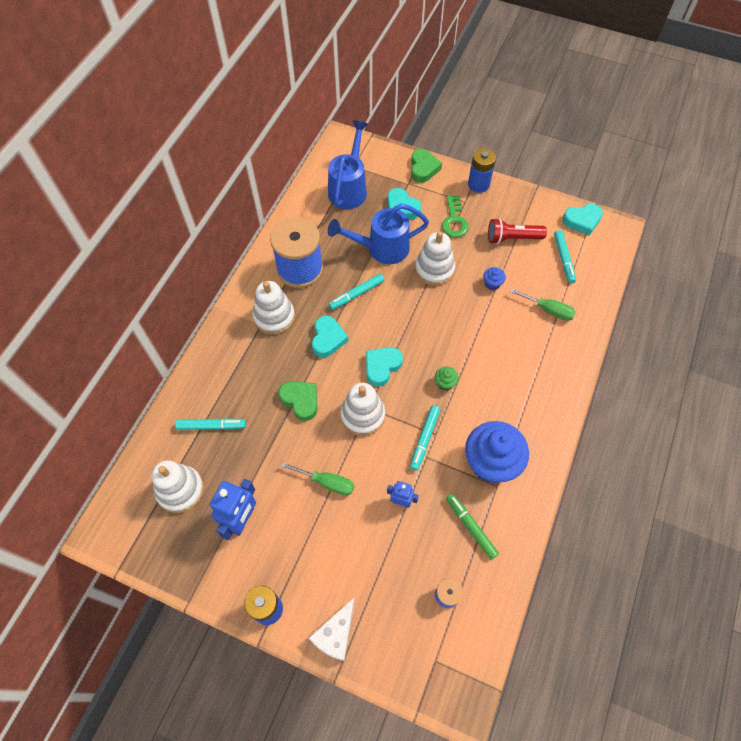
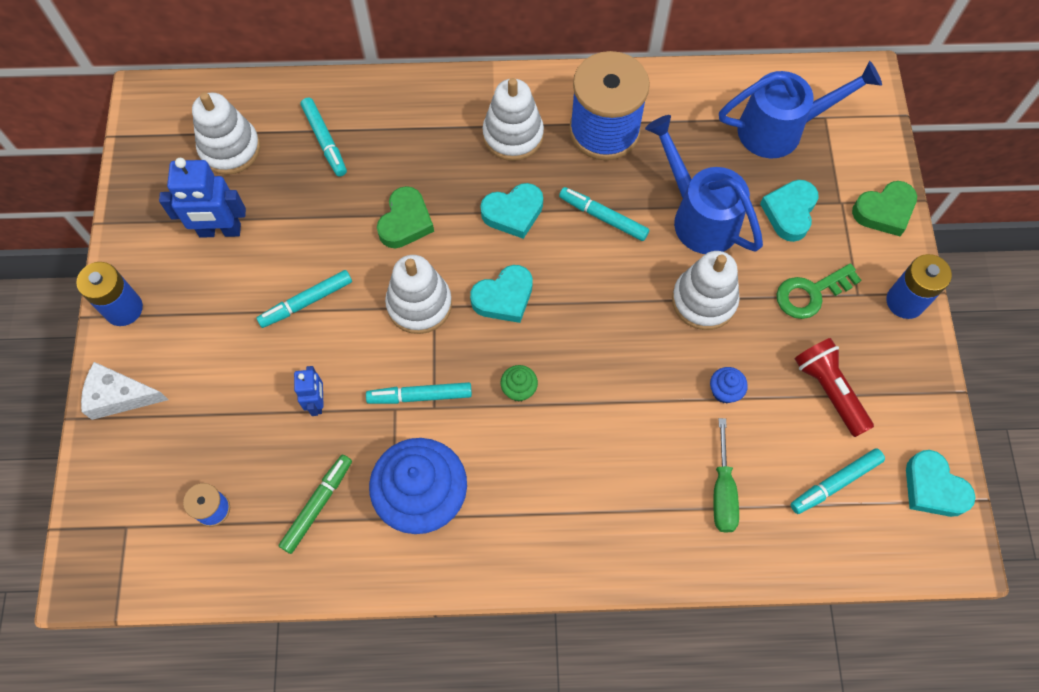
camera: 65 degrees right, 5 degrees up
green screwdriver [281,462,354,495] -> turquoise marker [256,270,352,328]
turquoise heart [366,347,403,387] -> turquoise heart turned 135 degrees clockwise [470,265,533,323]

